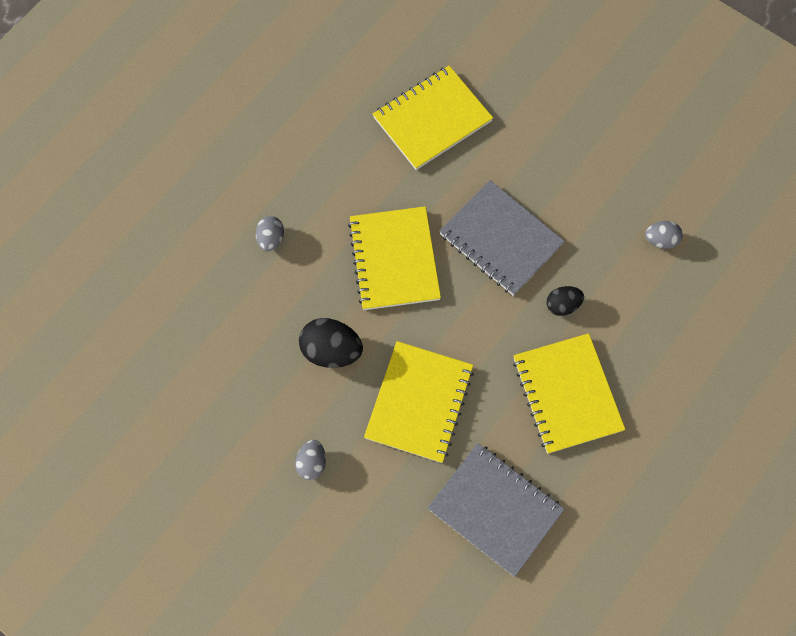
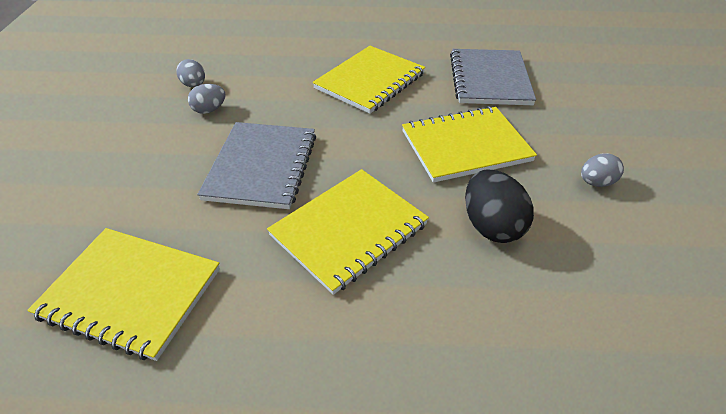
camera: 125 degrees left, 25 degrees down
grey egg [256,216,284,252] -> grey egg moved to [188,84,226,114]
black egg [546,286,584,316] -> none

